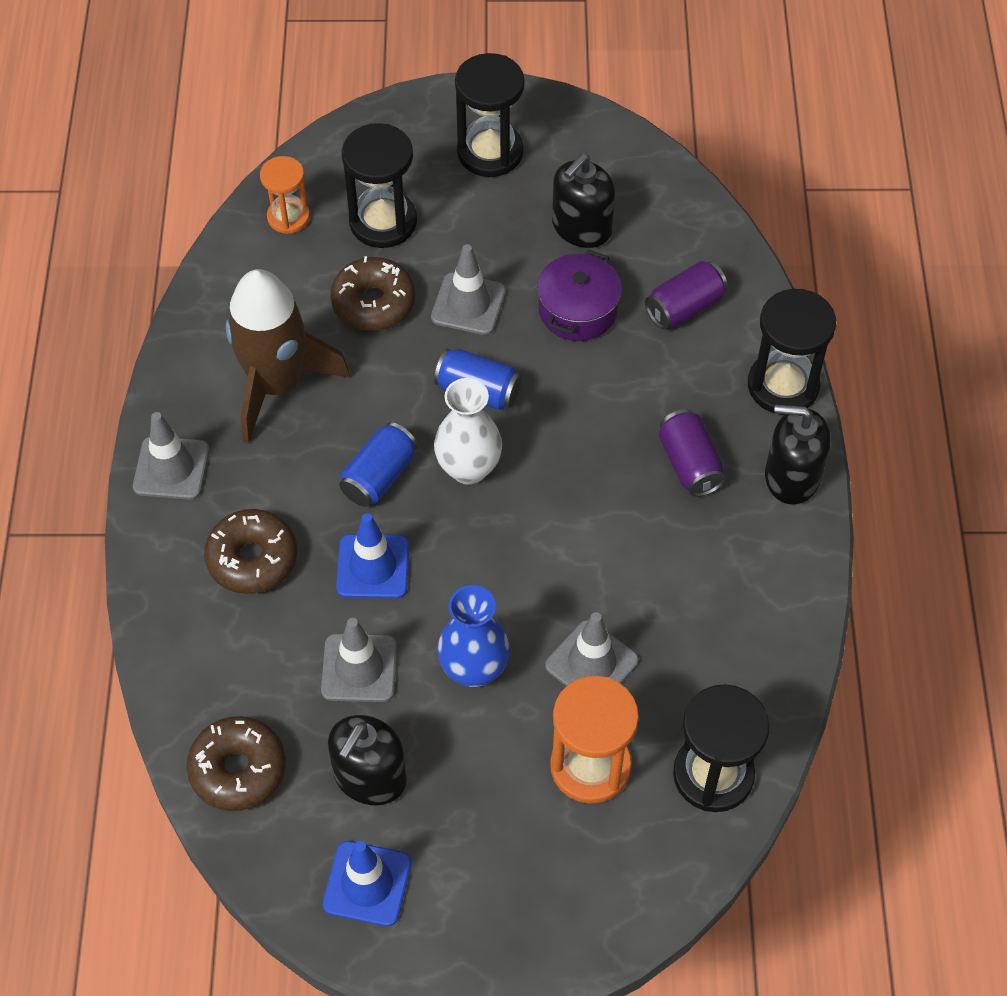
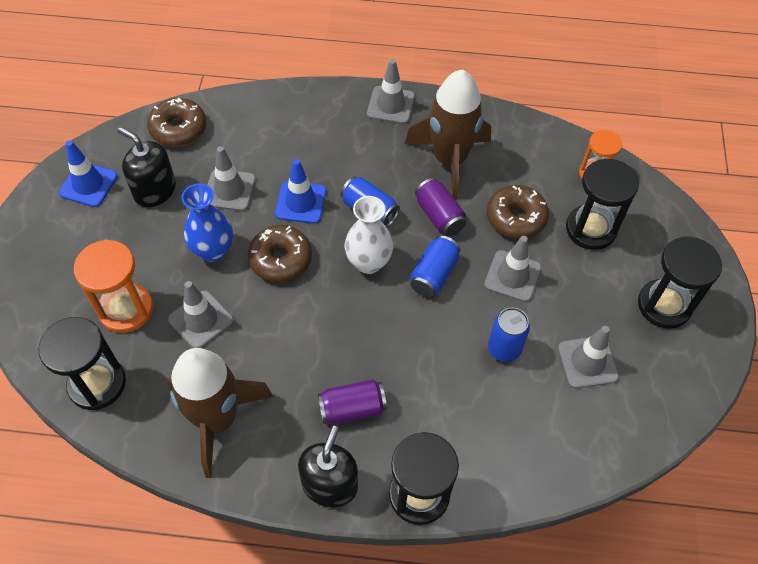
camera: 95 degrees right, 0 degrees up
brown donut [204,509,297,594] -> brown donut moved to [248,225,312,282]
purple pot [537,249,622,341] -> blue can [488,308,530,362]
black soap dispenser [552,154,615,248] -> grey traffic cone [558,326,619,388]
purple can [645,261,727,329] -> purple can moved to [415,178,466,236]
none -> brown rocket [167,348,273,478]

